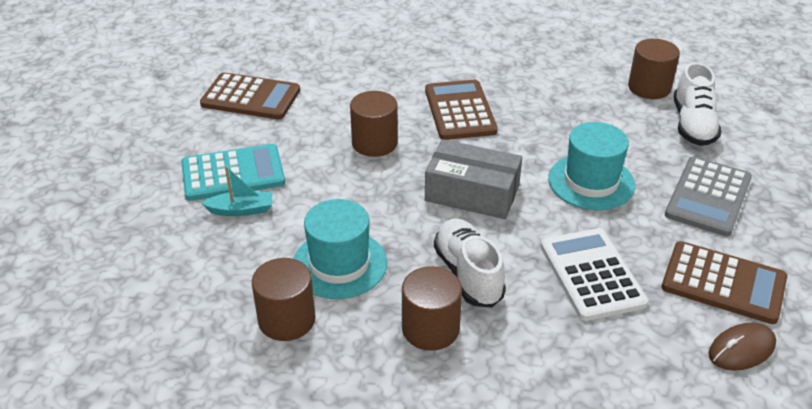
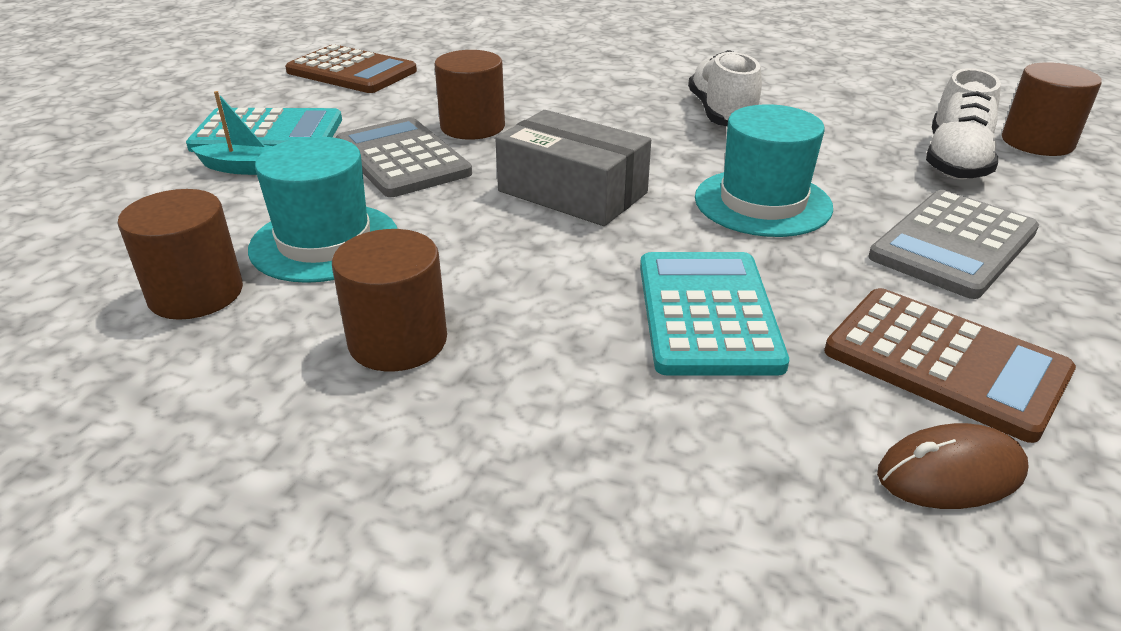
camera: 15 degrees right, 5 degrees down
brown calculator [425,80,498,140] -> none
white shoe [434,218,506,307] -> white shoe moved to [688,50,762,126]
white calculator [541,228,648,321] -> turquoise calculator [640,252,789,376]
brown cylinder [628,39,680,99] -> brown cylinder moved to [1002,62,1102,156]
none -> grey calculator [335,117,472,197]

